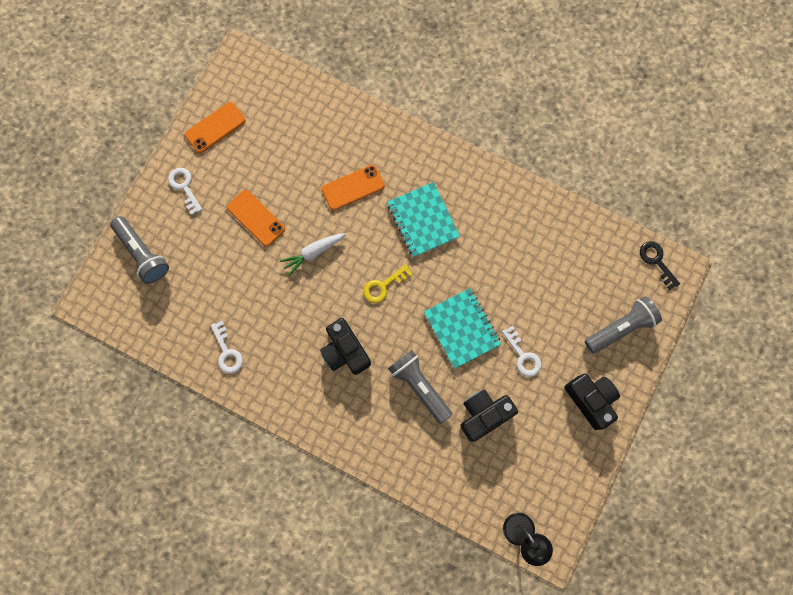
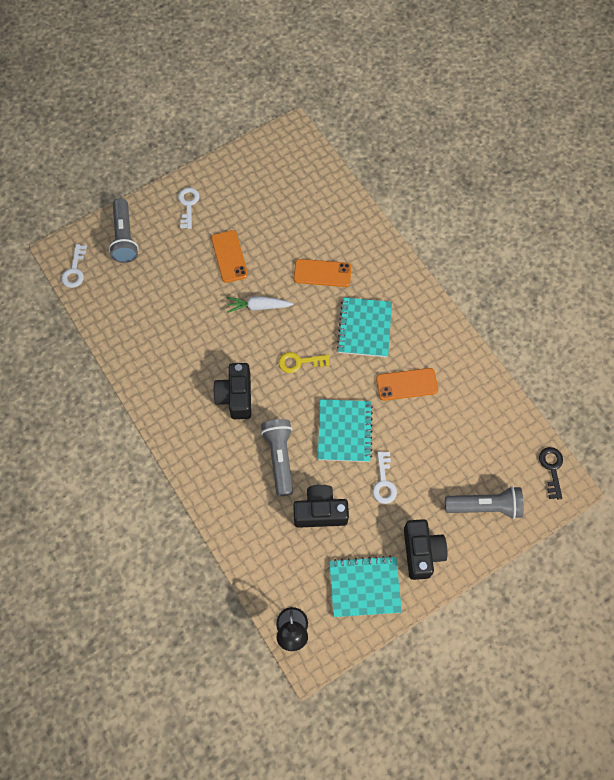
camera: 30 degrees right, 10 degrees down
orange phone [185,102,245,153] -> orange phone moved to [376,368,438,401]
white key [211,321,243,374] -> white key moved to [61,244,87,288]
none -> turquoise notebook [329,556,402,617]

